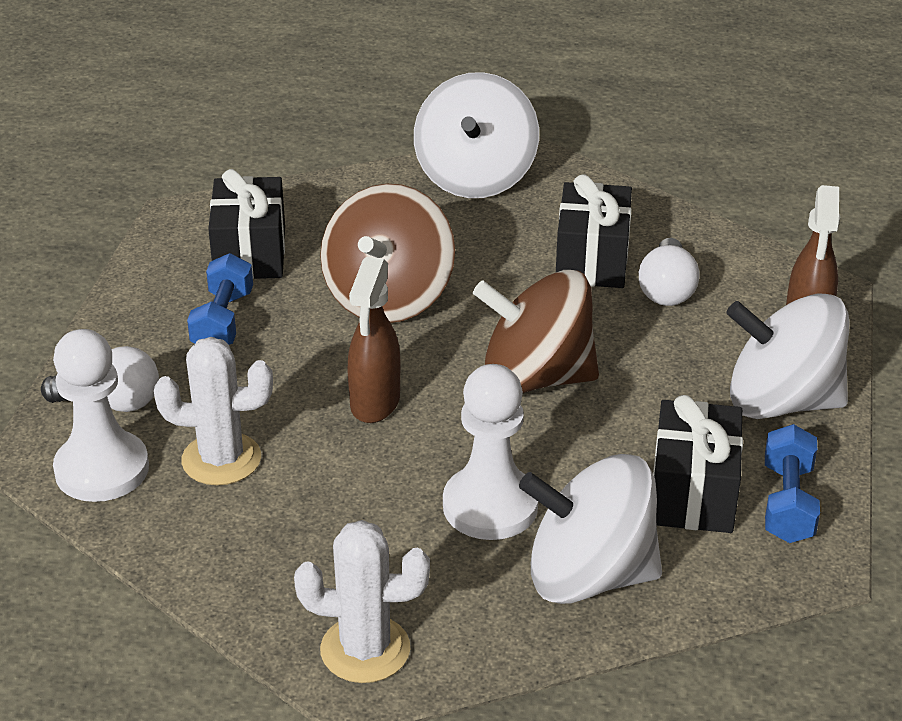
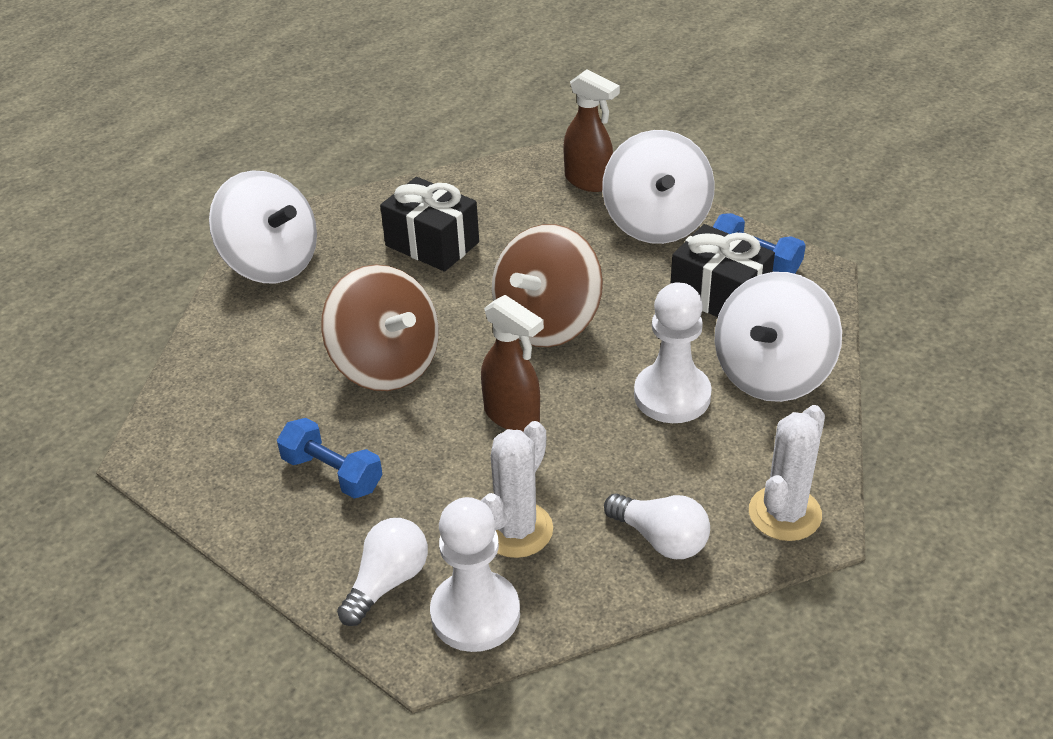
camera: 60 degrees left, 5 degrees up
black gift [208,169,285,279] -> none
white light bulb [639,238,699,306] -> white light bulb moved to [604,493,710,559]
white spinning top [726,293,850,419] -> white spinning top turned 45 degrees counterclockwise [602,130,715,244]

